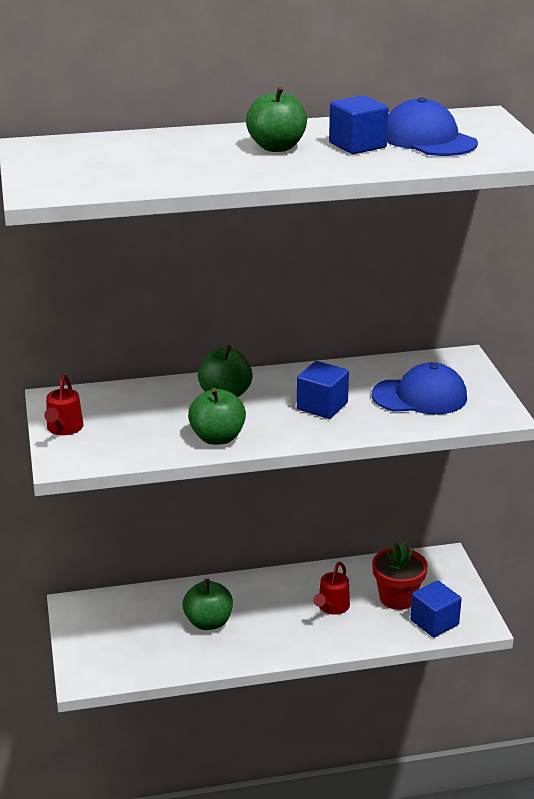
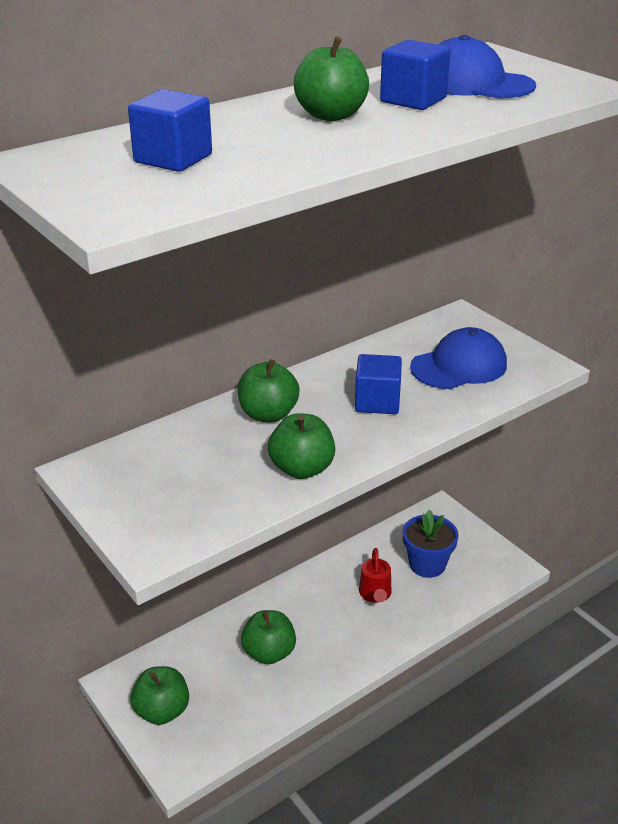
camera: 25 degrees left, 5 degrees up
red watering can [44,375,84,435] -> none
red flower pot [372,542,428,610] -> blue flower pot [403,509,459,578]
blue cube [410,580,462,638] -> blue cube moved to [128,89,212,172]
none -> green apple [130,666,189,725]

